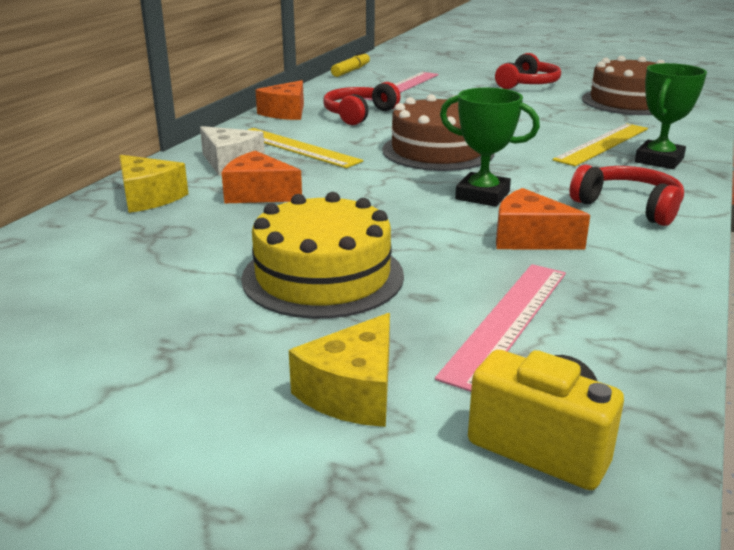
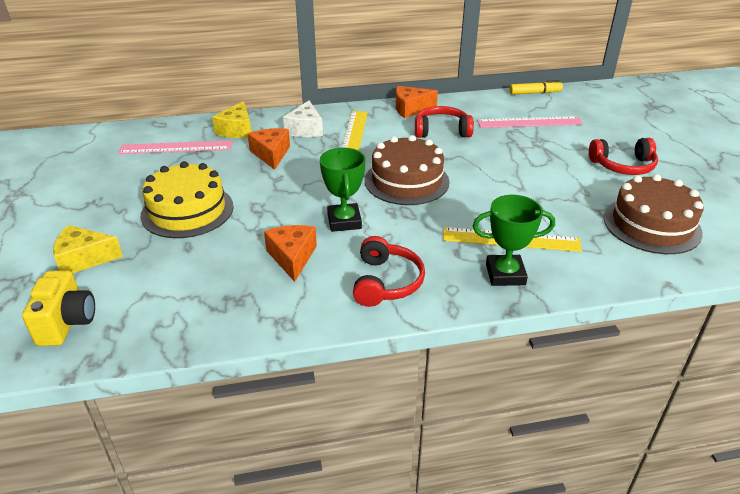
camera: 55 degrees right, 10 degrees up
pink ruler [435,264,566,392] -> pink ruler moved to [118,140,233,154]

